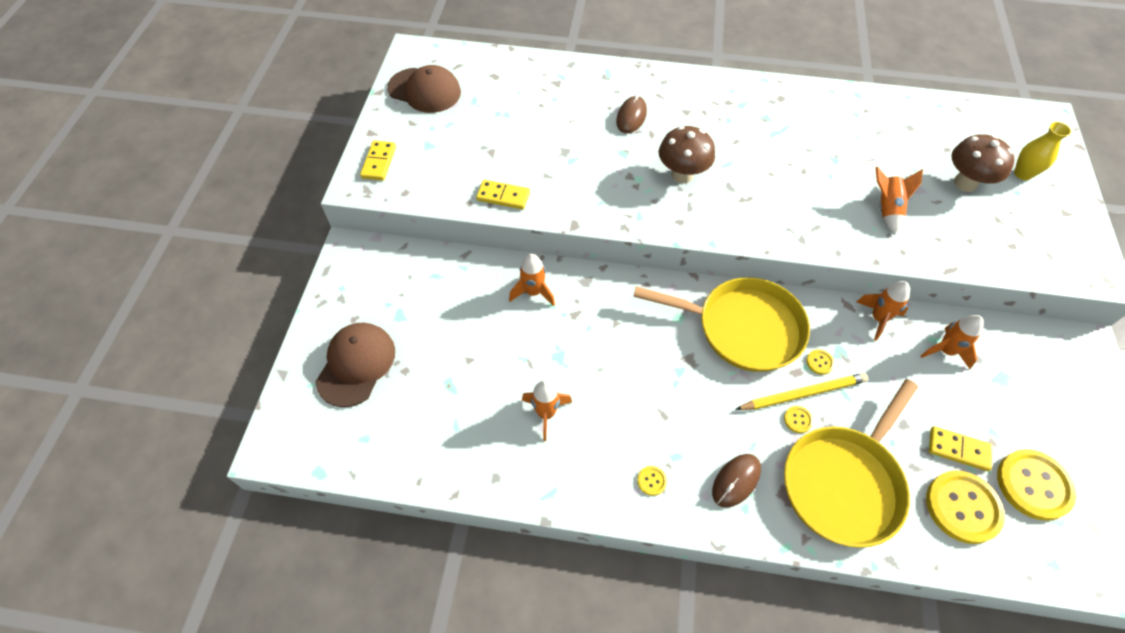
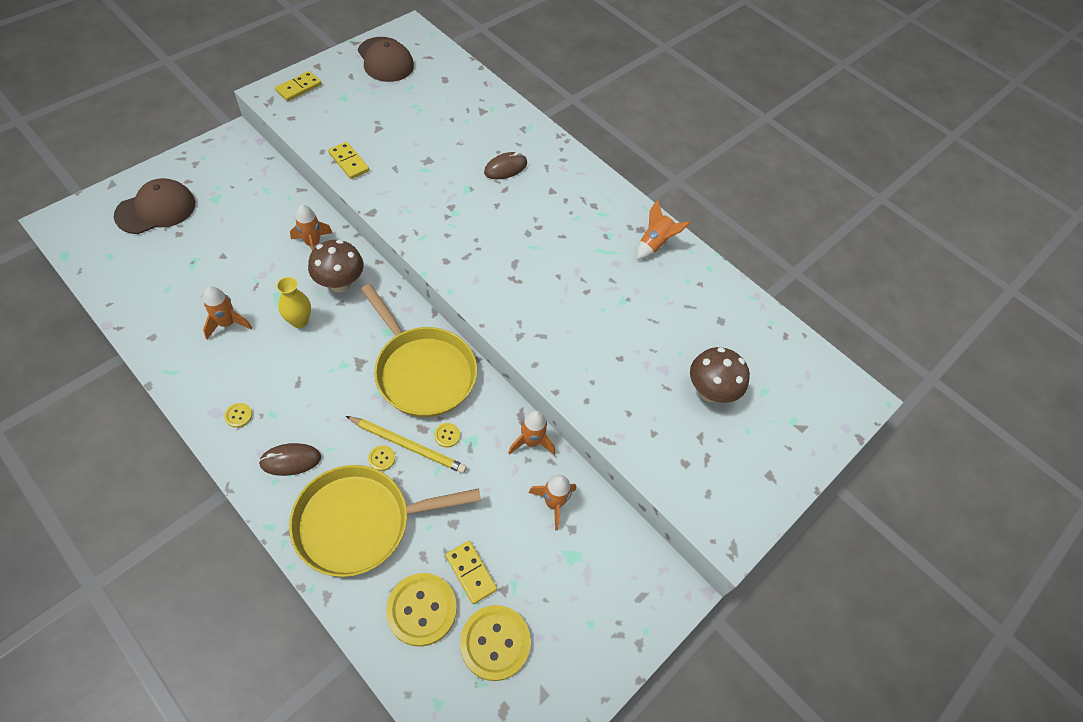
camera: 30 degrees right, 0 degrees up
brown mushroom [659,126,715,184] -> brown mushroom moved to [308,240,364,293]
orange rocket [875,167,923,235] -> orange rocket moved to [636,199,690,260]
yellow vase [1014,122,1071,180] -> yellow vase moved to [277,277,311,328]

